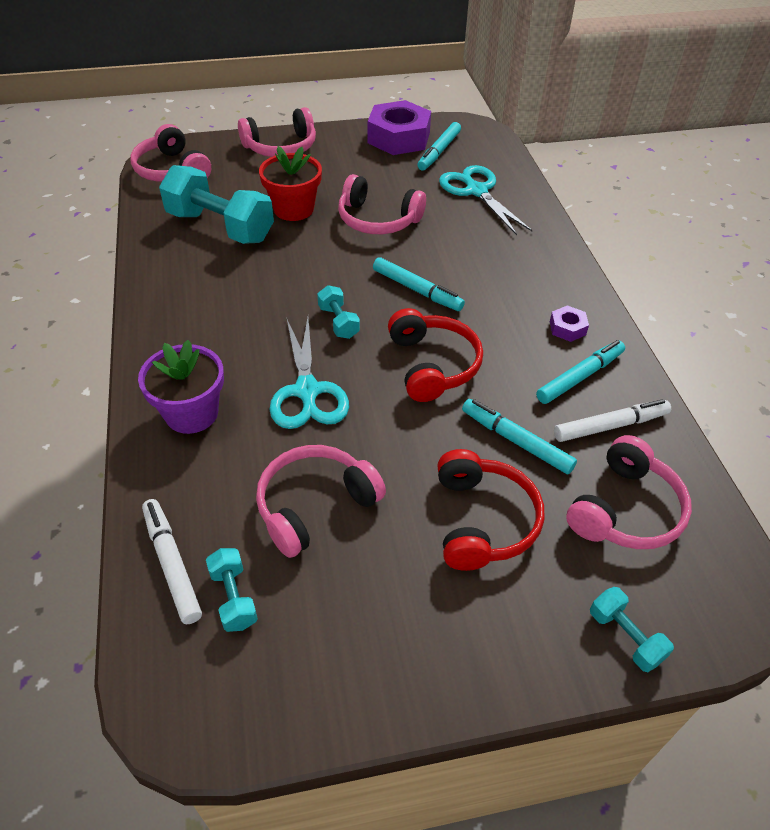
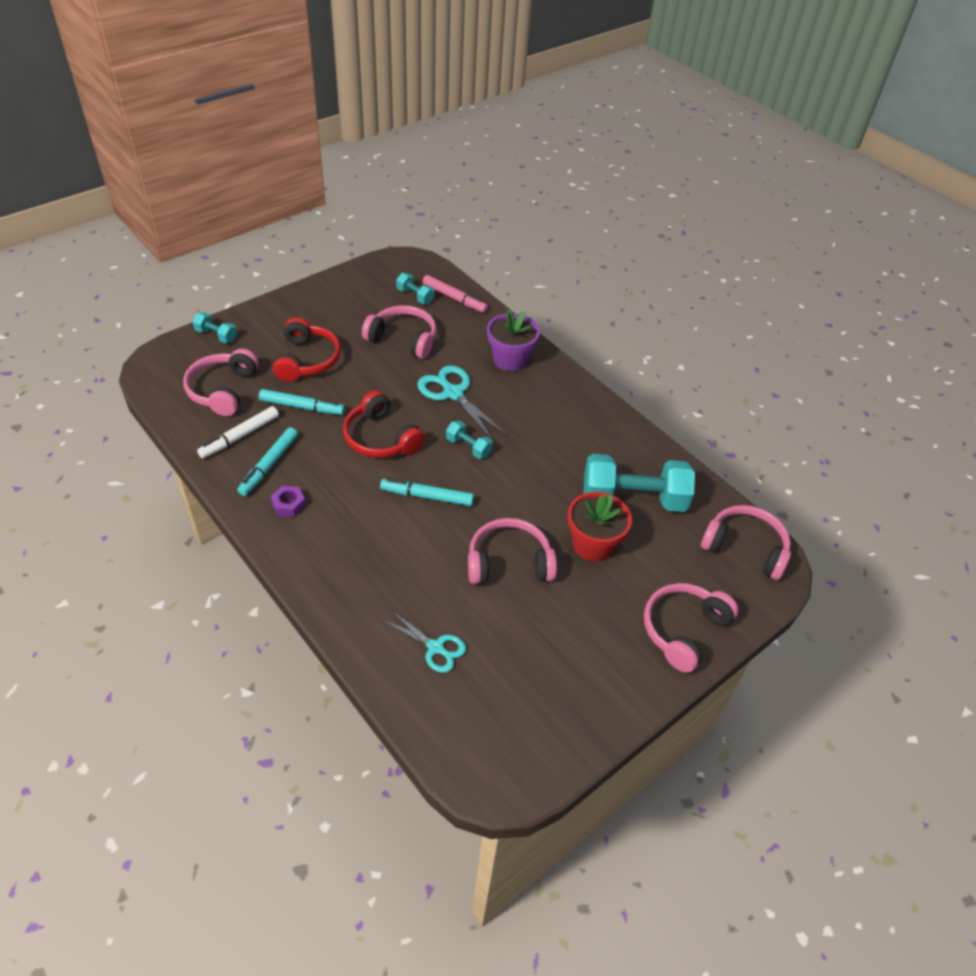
camera: 150 degrees right, 0 degrees up
white marker [142,499,202,624] -> pink marker [422,275,488,313]
pink headphones [256,445,386,558] -> pink headphones turned 90 degrees counterclockwise [362,305,437,359]
purple nut [368,100,431,155] -> none
turquoise marker [417,122,461,171] -> none
red headphones [437,449,544,571] -> red headphones turned 150 degrees counterclockwise [273,317,341,382]
turquoise scissors [439,165,532,235] -> turquoise scissors [383,611,466,673], size x0.63

